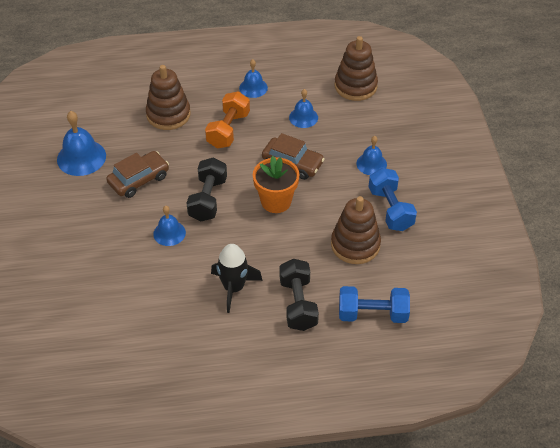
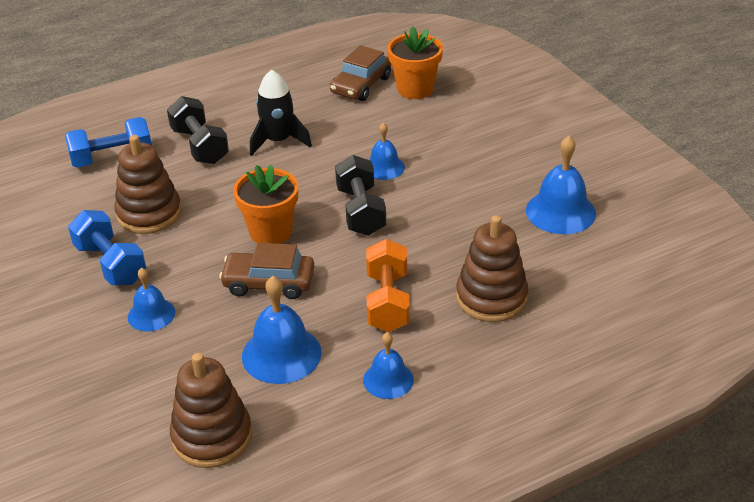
camera: 160 degrees right, 10 degrees down
brown car [106,151,169,198] -> brown car moved to [330,45,391,101]
blue bell [289,89,318,128] -> blue bell [242,276,322,384], size x1.62
none -> orange flower pot [388,26,443,99]

